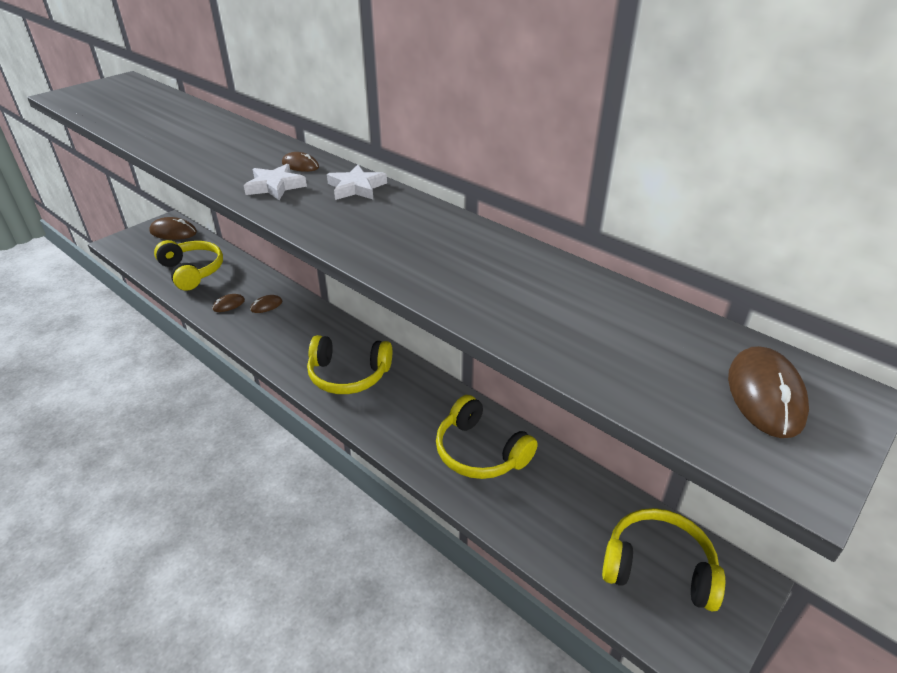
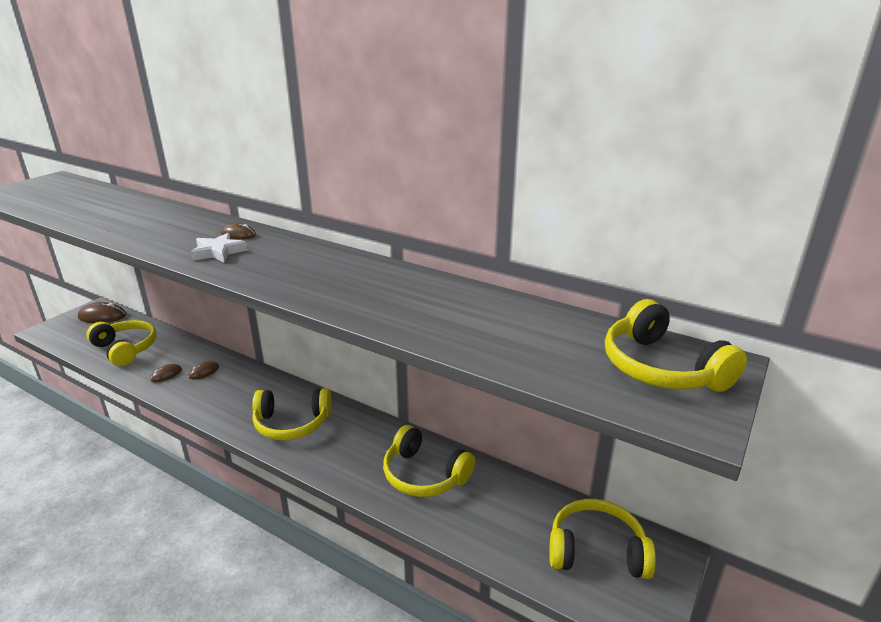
camera: 10 degrees left, 10 degrees down
white star [327,165,387,200] -> none
brown mouse [728,346,809,438] -> yellow headphones [605,299,747,392]

